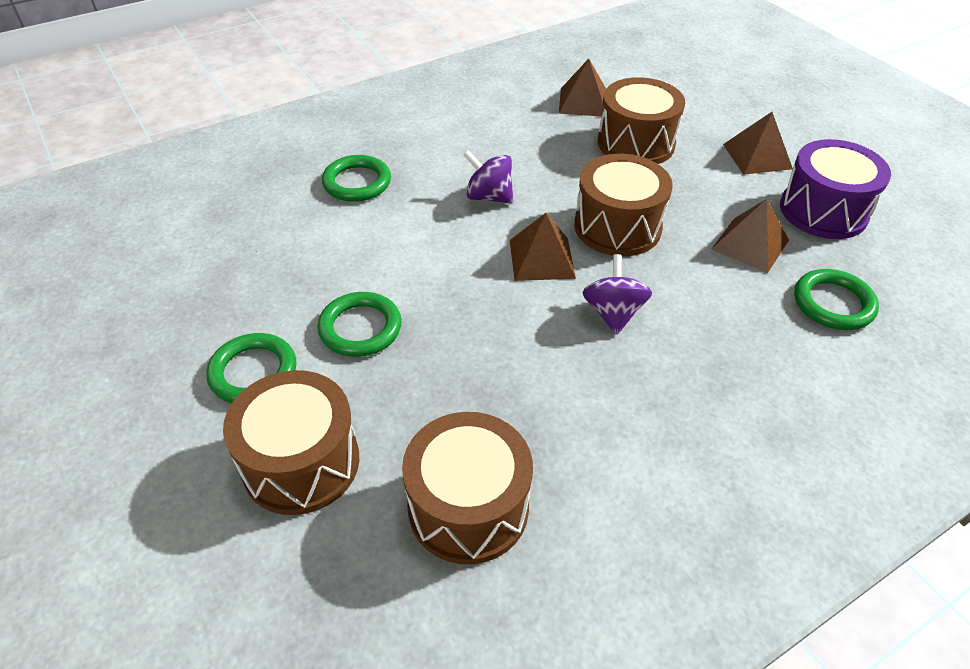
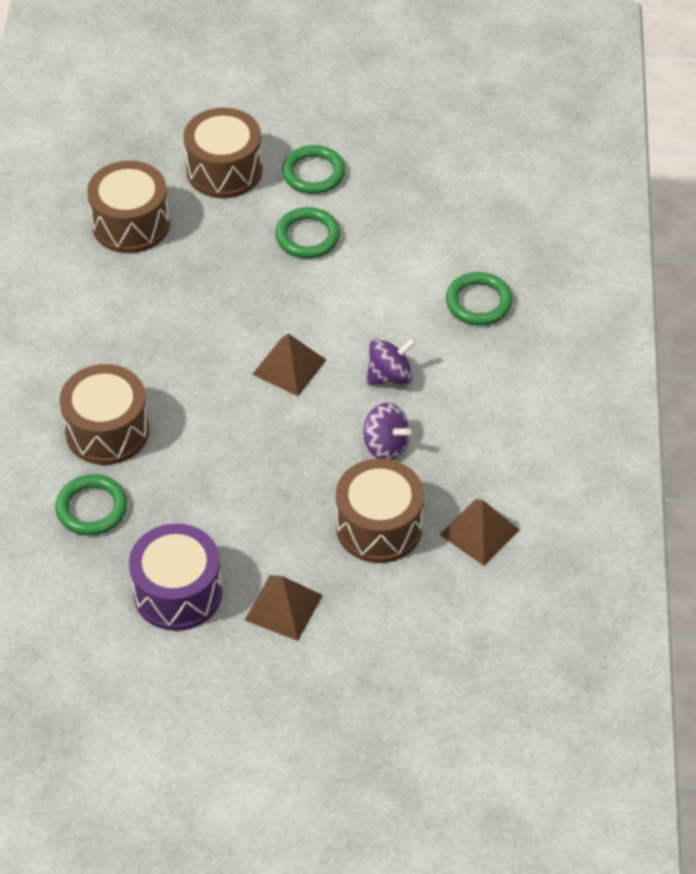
camera: 125 degrees right, 5 degrees up
brown drum [574,154,673,256] -> brown drum moved to [60,364,149,465]
purple spinning top [583,254,652,335] -> purple spinning top moved to [363,403,411,460]
brown pyramid [711,199,789,273] -> none

